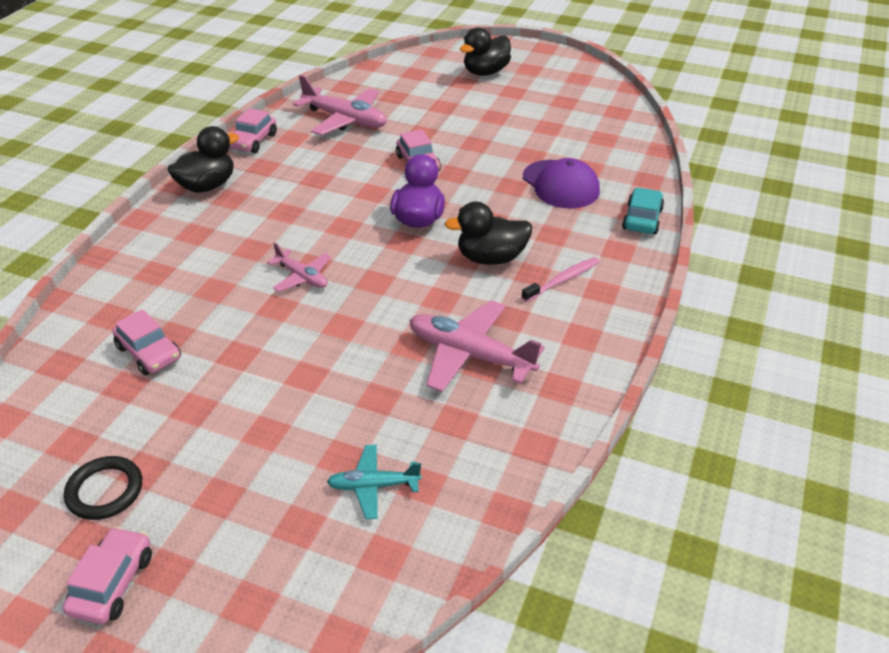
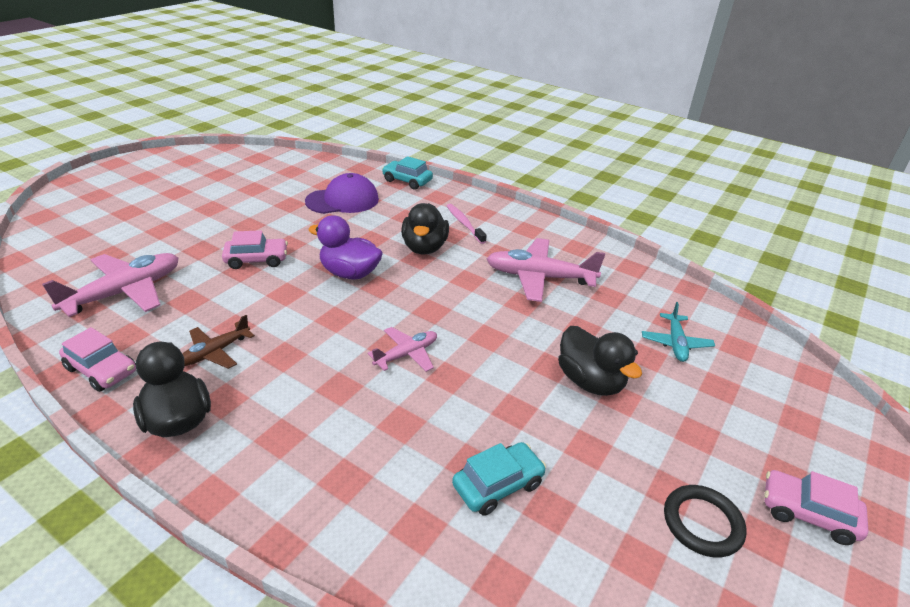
camera: 80 degrees left, 5 degrees down
pink car [112,309,181,375] -> turquoise car [452,442,546,516]
pink plane [409,300,545,392] -> pink plane turned 60 degrees clockwise [487,238,605,302]
black duck [460,27,511,76] -> black duck moved to [558,326,642,396]
none -> brown plane [182,315,255,369]

